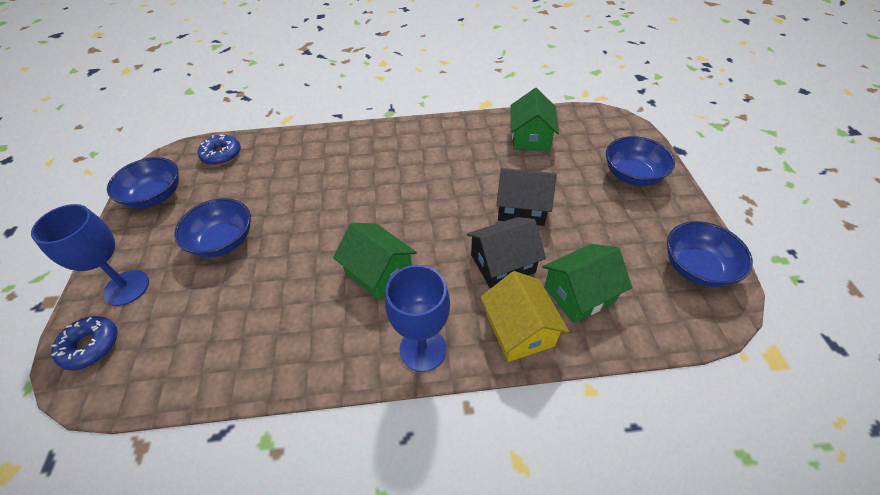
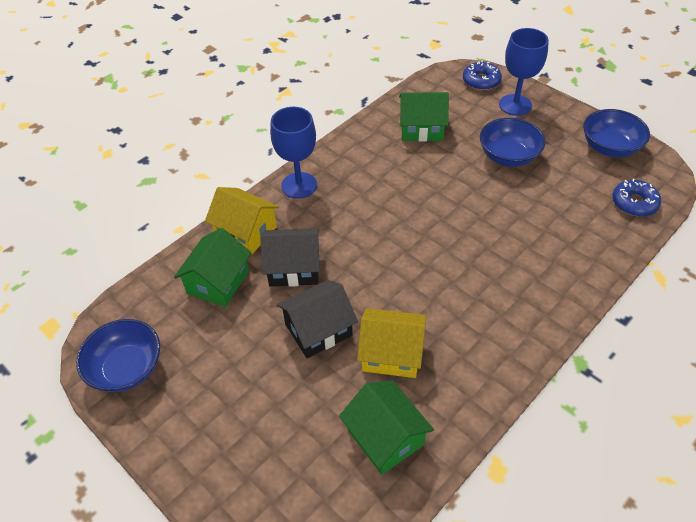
camera: 140 degrees right, 0 degrees up
green house [333,222,417,301] -> green house moved to [399,92,449,142]
black house [467,217,546,289] -> black house turned 60 degrees clockwise [260,228,320,287]
blue bowl [606,136,675,186] -> none
none -> yellow house [357,308,426,378]

